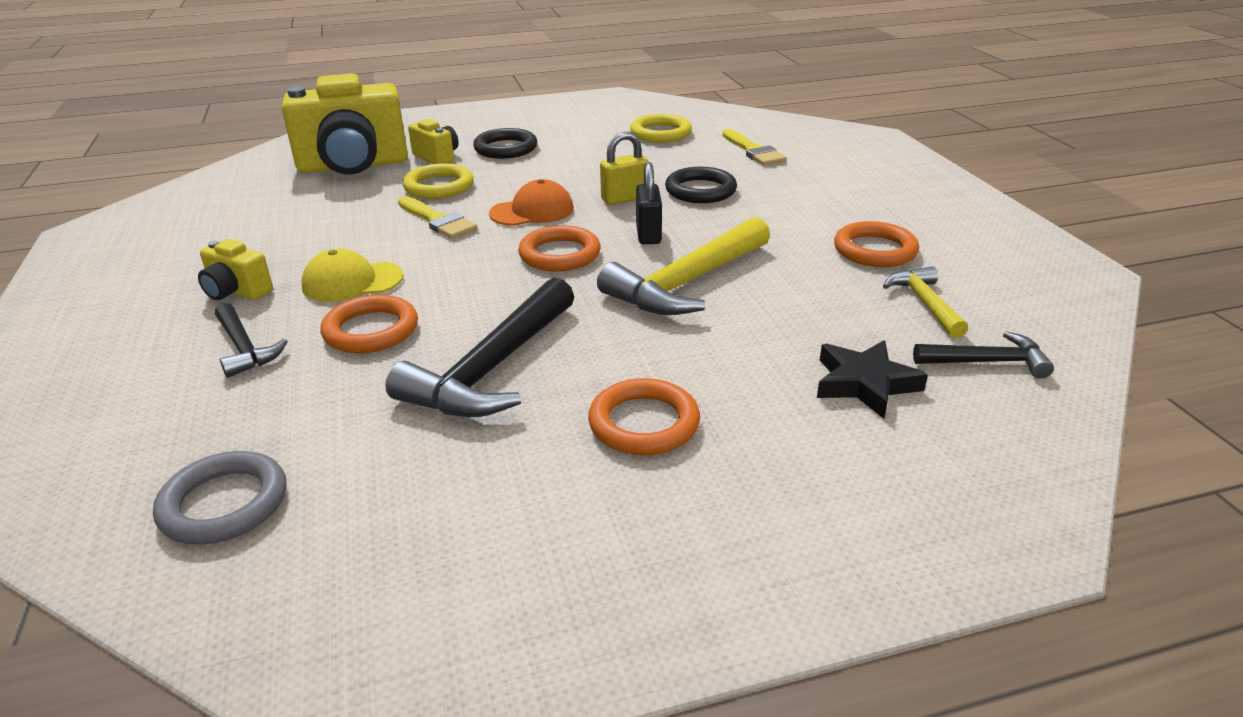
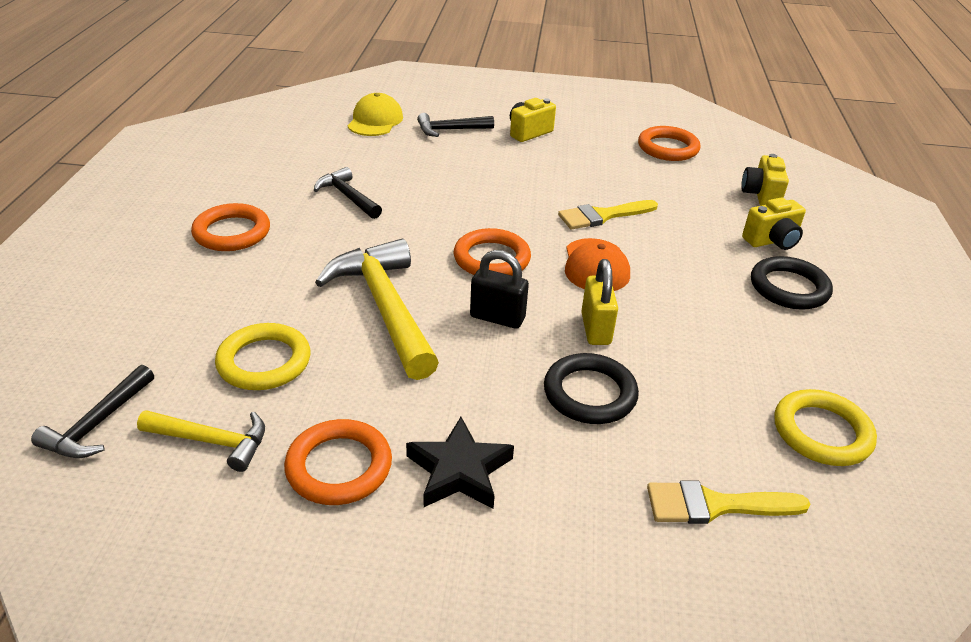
camera: 110 degrees right, 5 degrees up
grey ring [153,451,286,544] -> none
yellow camera [282,73,408,174] -> yellow camera [741,154,789,206], size x0.46
yellow cap [301,249,404,302] -> yellow cap moved to [348,93,403,136]
orange ring [321,295,418,353] -> orange ring moved to [638,126,700,161]
black hammer [385,277,574,417] -> black hammer [314,167,382,219], size x0.54
yellow ring [402,163,474,199] -> yellow ring moved to [215,323,310,390]
black star [817,340,928,419] -> black star moved to [406,417,514,509]

